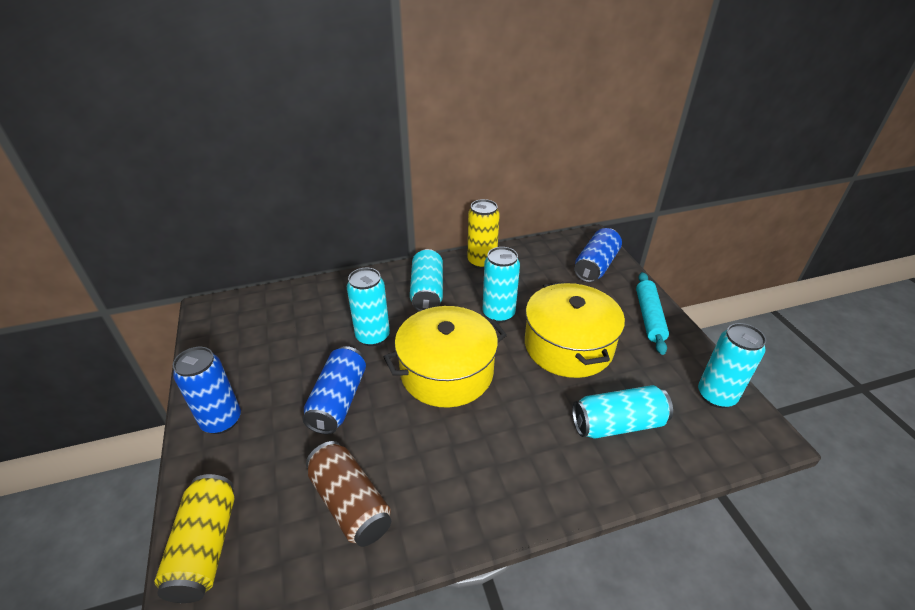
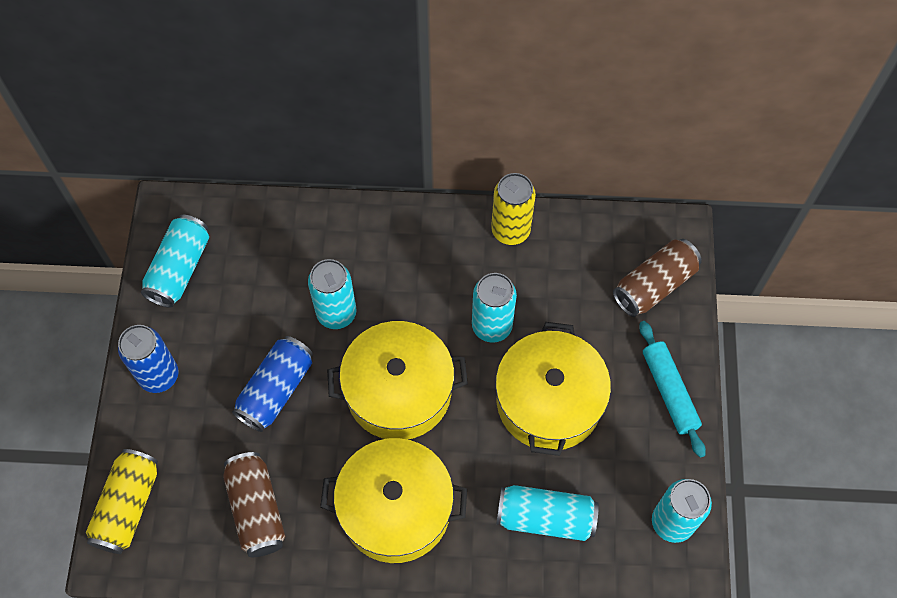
camera: 20 degrees right, 25 degrees up
turquoise can [410,249,443,312] -> turquoise can moved to [141,215,209,308]
blue can [574,228,622,283] -> brown can [613,239,702,317]
turquoise rolling pin [636,272,669,355] -> turquoise rolling pin turned 45 degrees counterclockwise [639,321,706,458]
none -> yellow pot [320,438,467,563]

